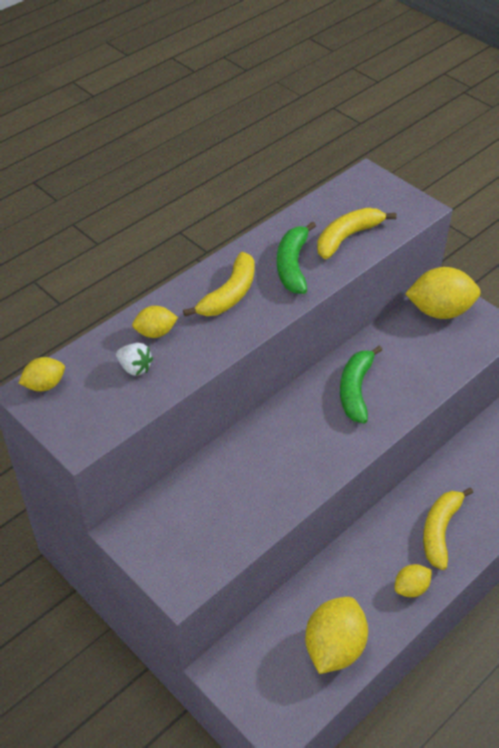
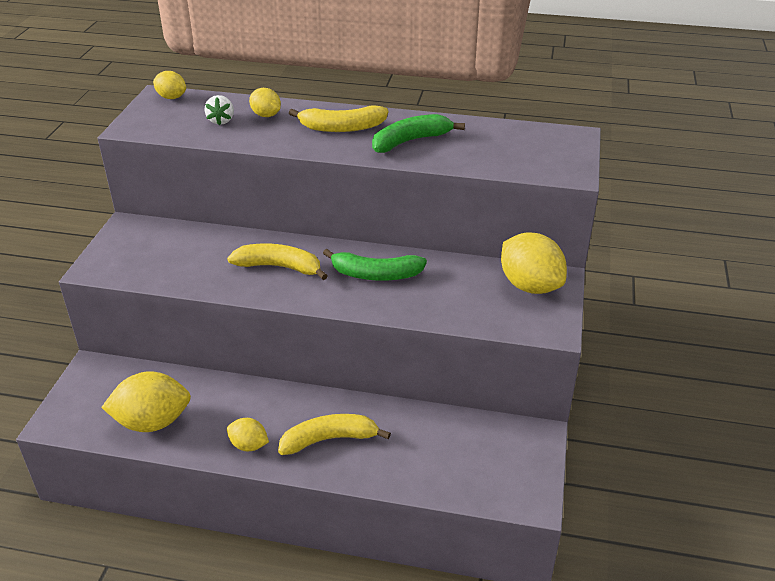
camera: 55 degrees right, 10 degrees down
yellow banana [317,208,397,259] -> yellow banana moved to [227,243,328,280]
green banana [340,345,382,423] -> green banana turned 150 degrees counterclockwise [323,249,427,281]

